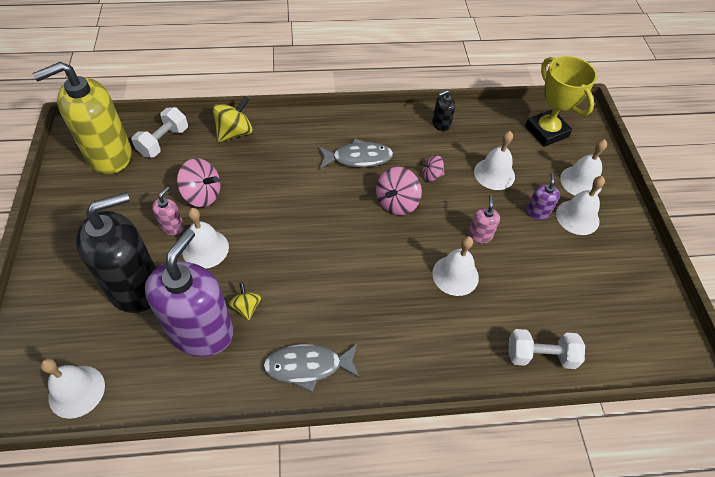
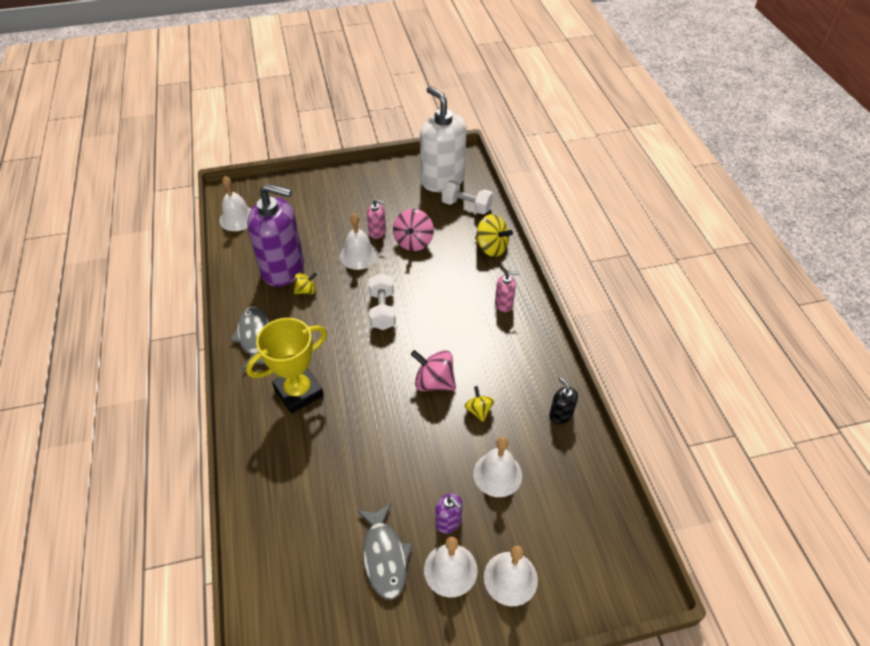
camera: 85 degrees right, 5 degrees down
yellow soap dispenser [33,62,132,174] -> white soap dispenser [420,86,467,192]
black soap dispenser [76,192,156,313] -> none
grey fish [318,138,393,169] -> grey fish moved to [357,503,412,600]
pink spinning top [421,155,445,181] -> yellow spinning top [464,386,494,422]
white bell [432,236,479,296] -> none
pink soap dispenser [468,195,500,243] -> pink soap dispenser moved to [495,271,519,312]
white dumbbell [508,329,585,369] -> white dumbbell moved to [368,273,396,330]
yellow trophy [525,56,597,147] -> yellow trophy moved to [246,318,327,414]
purple soap dispenser [526,172,560,220] -> purple soap dispenser turned 45 degrees clockwise [435,493,463,534]

